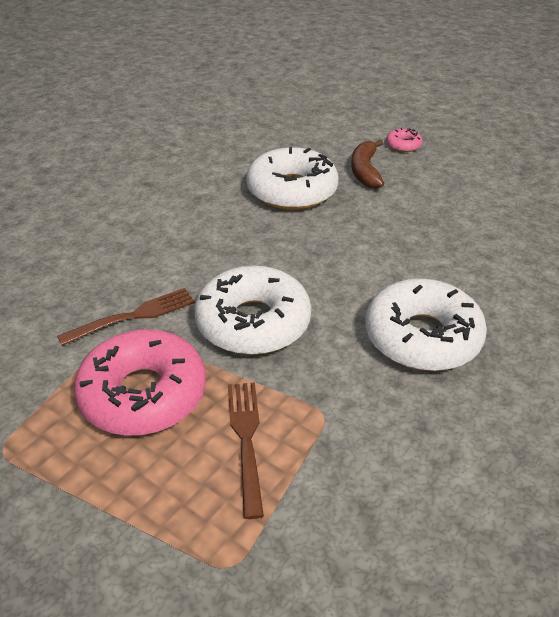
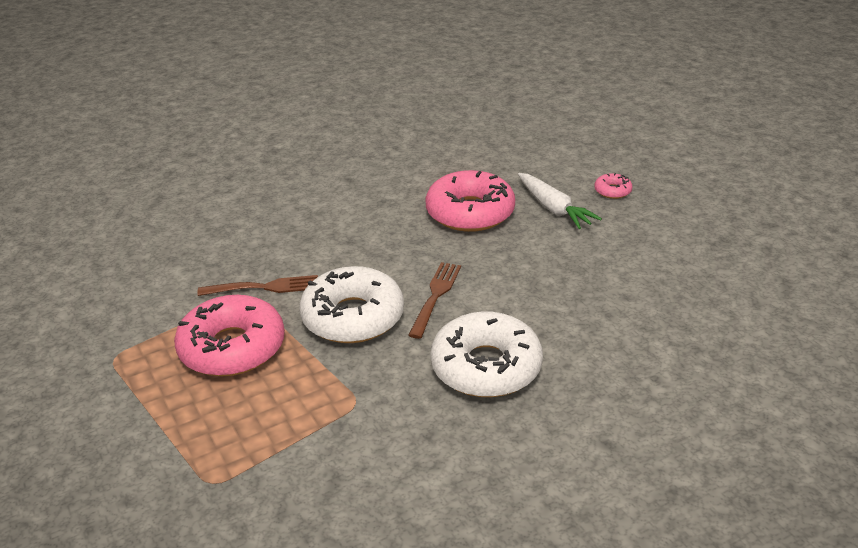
camera: 25 degrees right, 5 degrees down
brown fork [228,382,264,519] -> brown fork moved to [408,262,461,339]
white donut [246,147,339,210] -> pink donut [426,170,515,232]
brown banana [351,139,384,189] -> white carrot [518,173,602,229]

